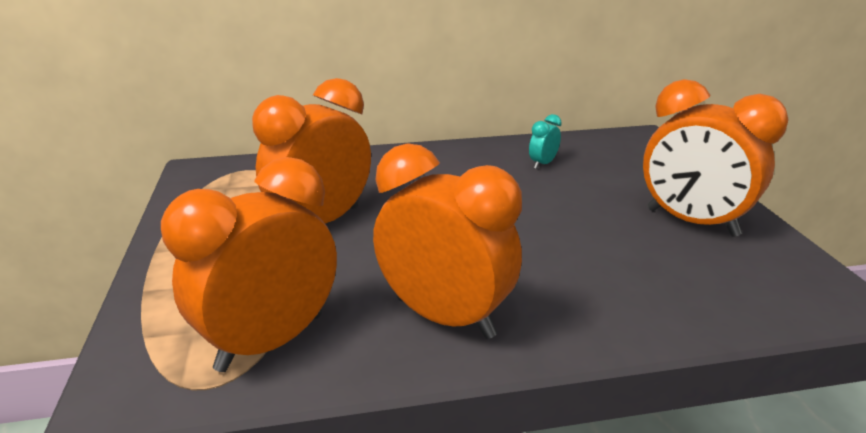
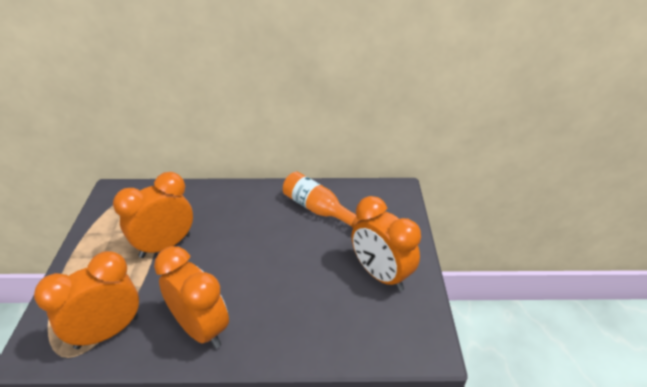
camera: 10 degrees right, 10 degrees up
turquoise clock [529,114,562,169] -> orange bottle [283,172,360,228]

